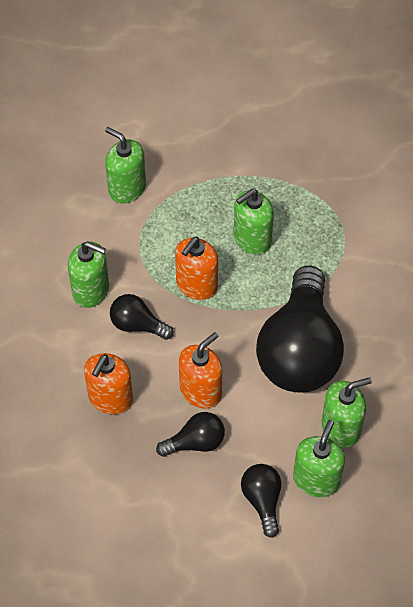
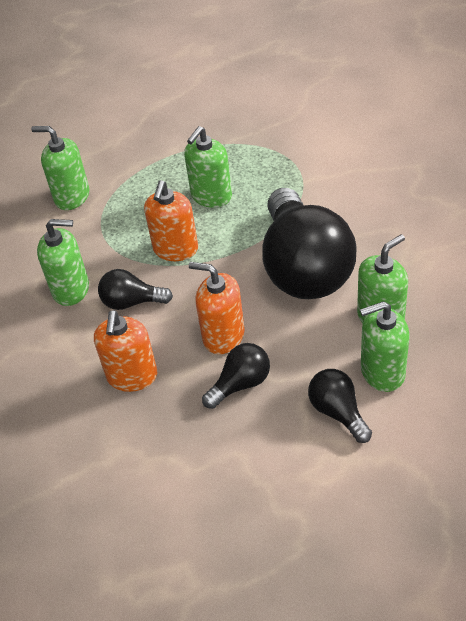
camera: 15 degrees left, 10 degrees down
orange soap dispenser [179,332,222,409] -> orange soap dispenser turned 90 degrees counterclockwise [189,262,245,354]
green soap dispenser [293,420,345,497] -> green soap dispenser turned 105 degrees counterclockwise [360,301,410,392]

